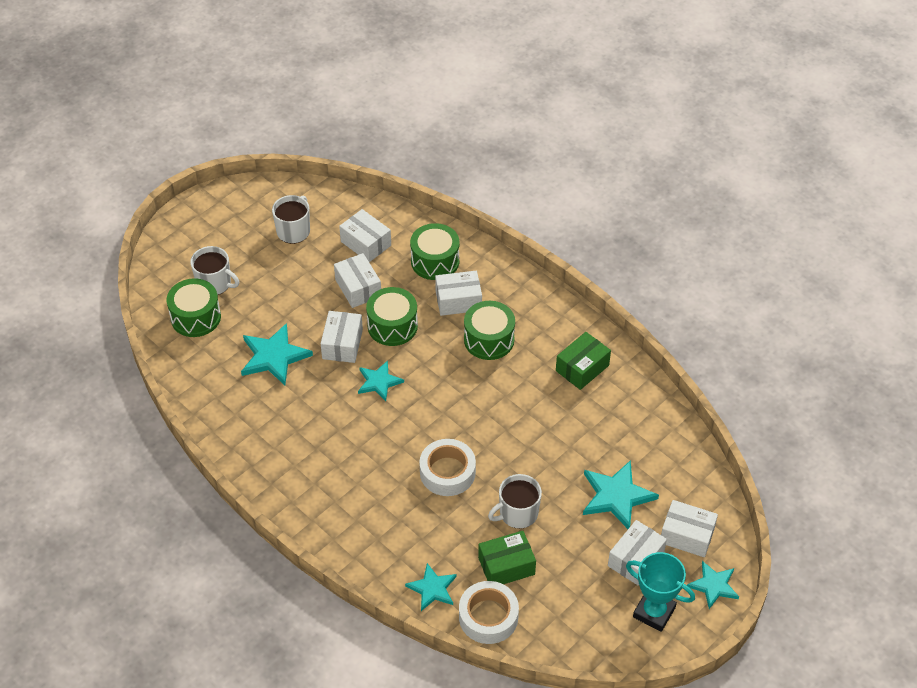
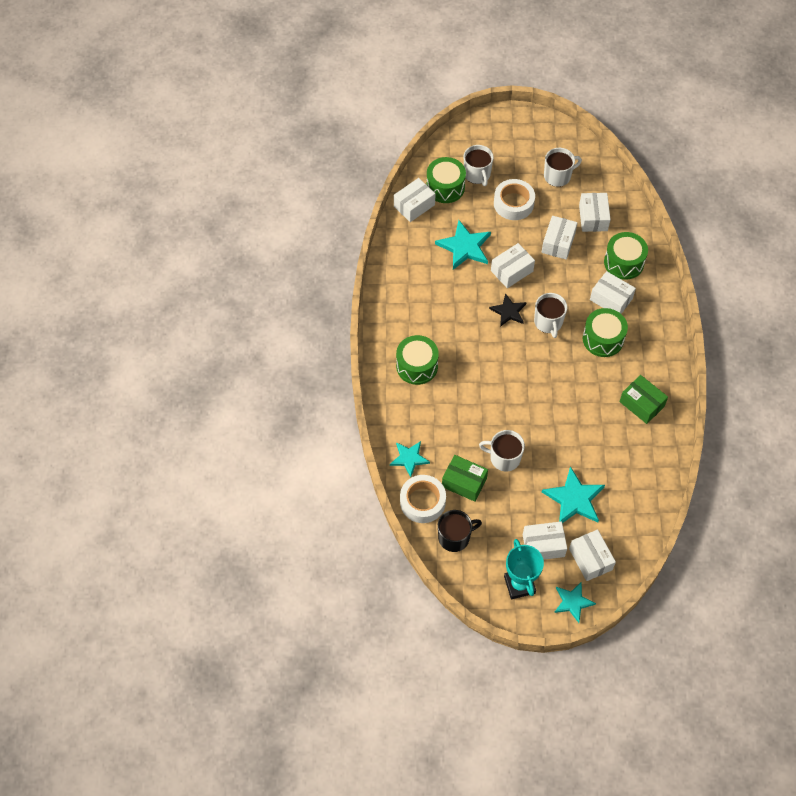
camera: 45 degrees right, 10 degrees up
turquoise star [358,361,404,401] -> black star [489,293,527,327]
green drum [366,287,418,346] -> green drum moved to [396,335,439,385]
white tape [420,439,476,496] -> white tape moved to [494,179,535,220]
green box [556,332,611,390] -> green box turned 45 degrees clockwise [620,375,668,424]
none -> white box [394,178,435,222]
none -> black mug [438,510,482,552]
none -> white mug [534,293,567,338]

